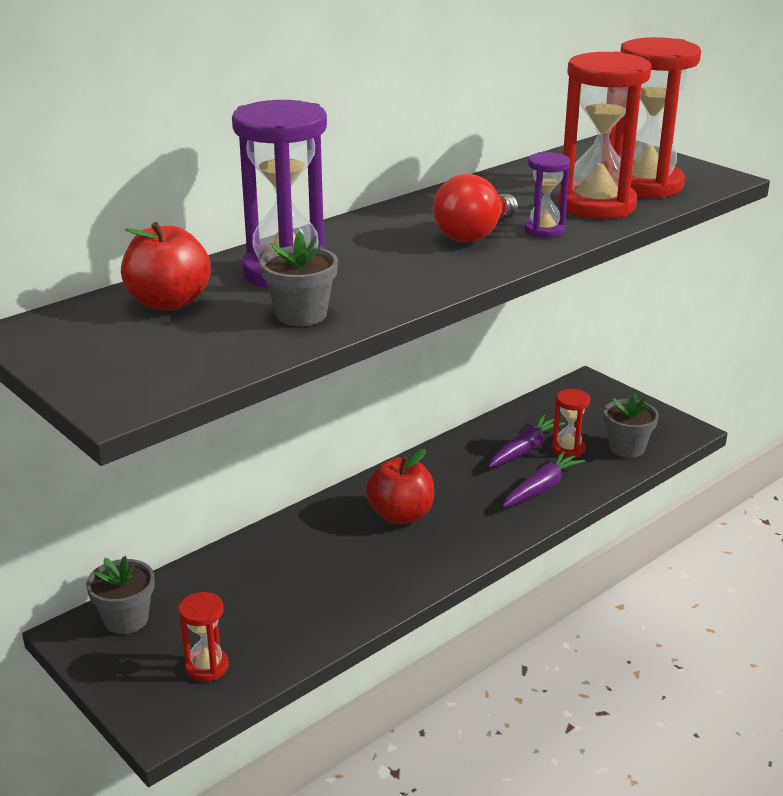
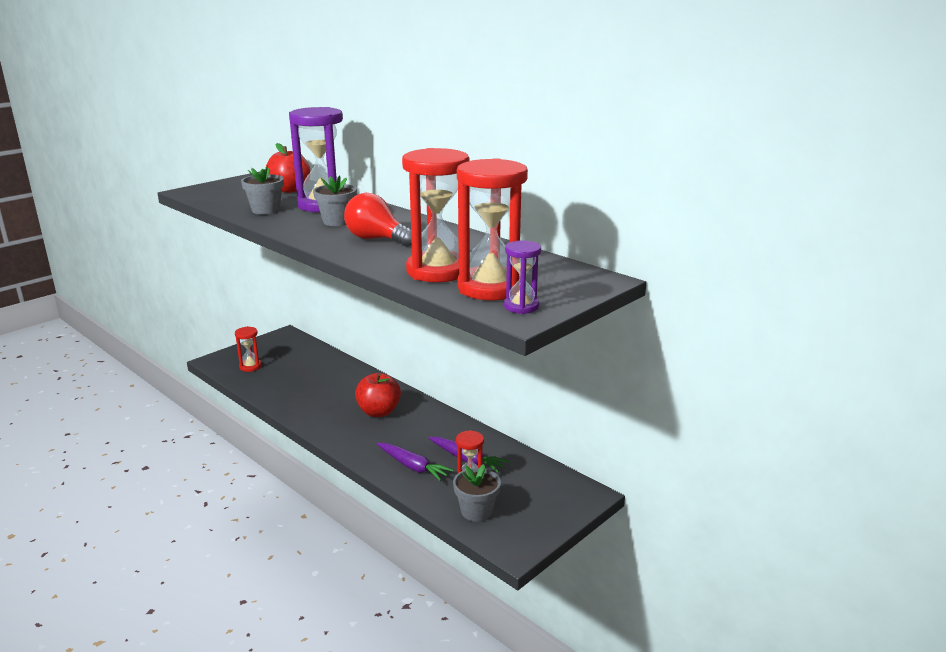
camera: 85 degrees right, 5 degrees down
grey flower pot [86,556,155,634] -> grey flower pot moved to [313,176,357,226]
purple hourglass [524,152,570,238] -> purple hourglass moved to [504,240,541,314]

